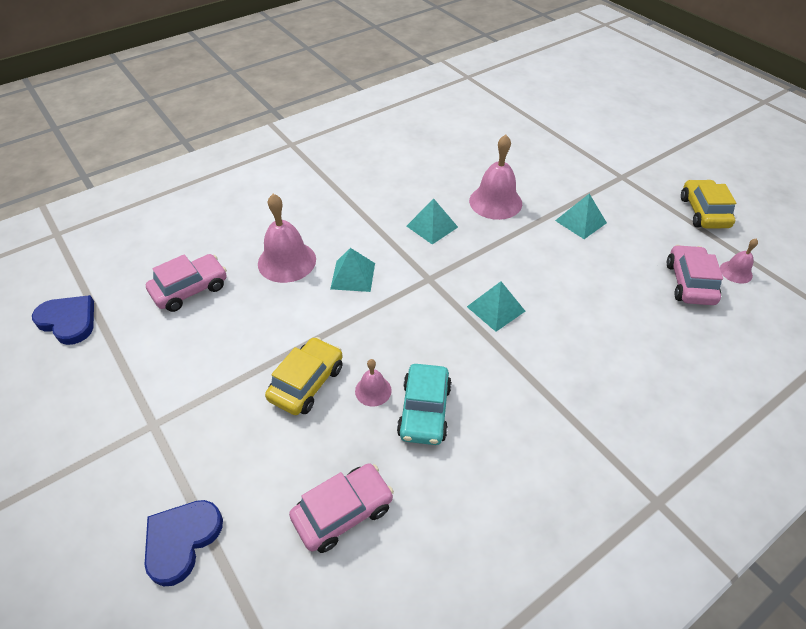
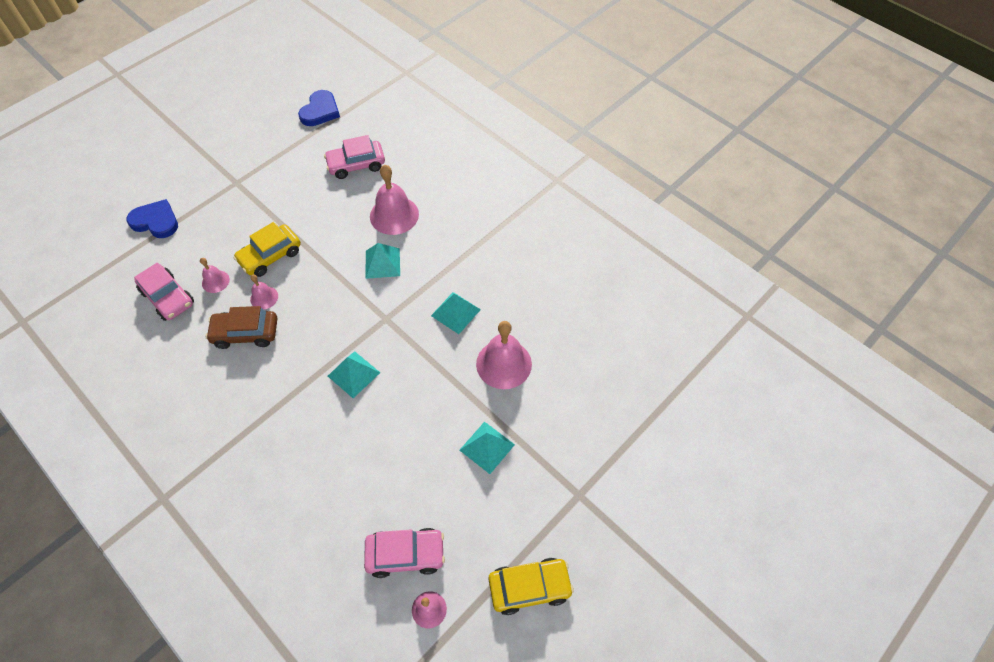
camera: 80 degrees right, 10 degrees up
pink car [146,254,227,312] -> pink car turned 120 degrees clockwise [324,135,385,179]
yellow car [265,337,343,415] -> yellow car turned 120 degrees clockwise [233,222,301,277]
turquoise car [397,364,452,445] -> brown car [206,306,277,349]
none -> pink bell [200,258,230,293]

